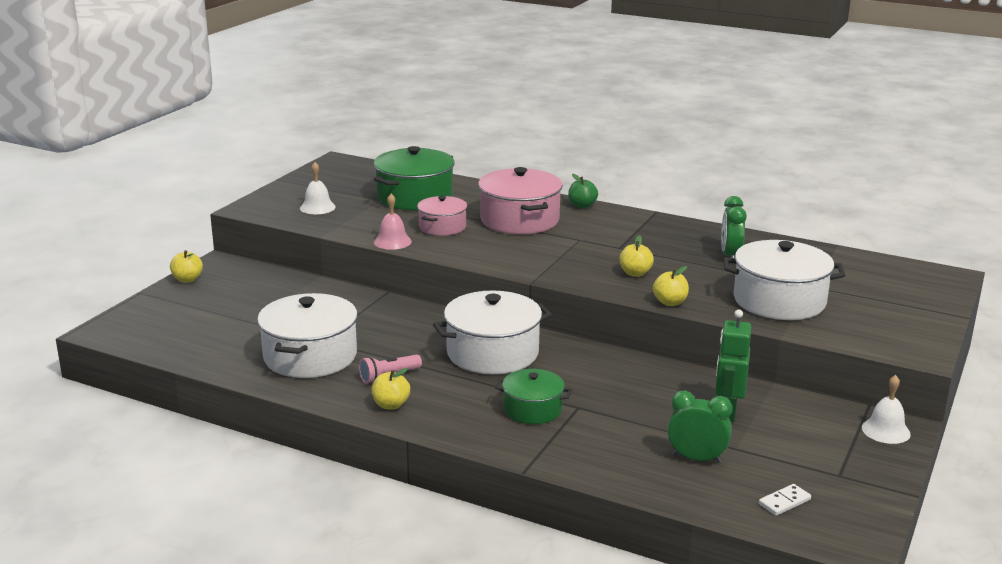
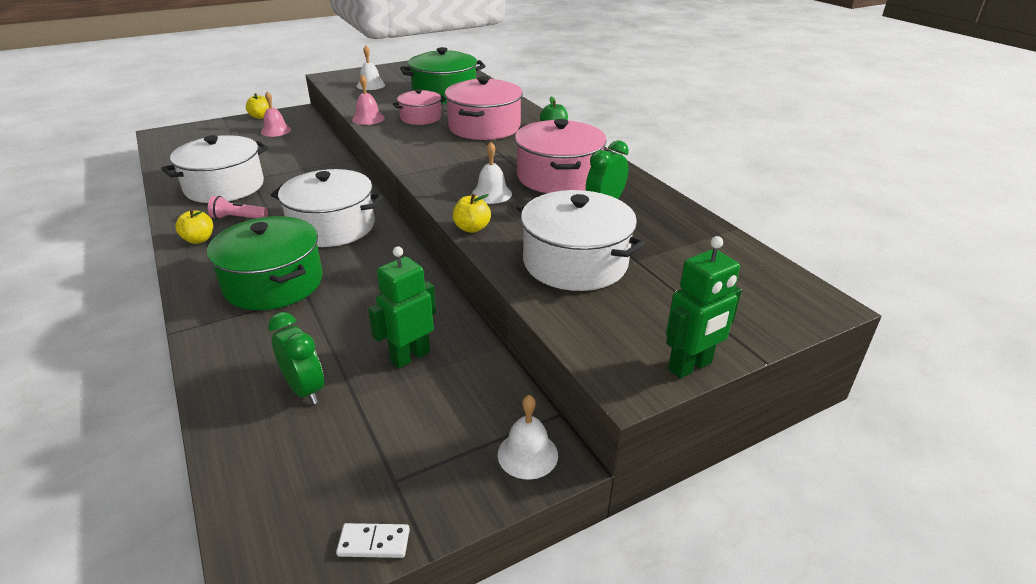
camera: 35 degrees right, 10 degrees up
green pot [495,369,572,424] -> green pot [207,216,323,310], size x1.70
yellow apple [620,235,654,277] -> white bell [472,142,512,204]
white domino [759,484,811,516] -> white domino moved to [336,523,410,558]
none -> pink bell [261,91,291,137]
none -> pink pot [515,119,607,193]
none -> green robot [666,236,742,379]

